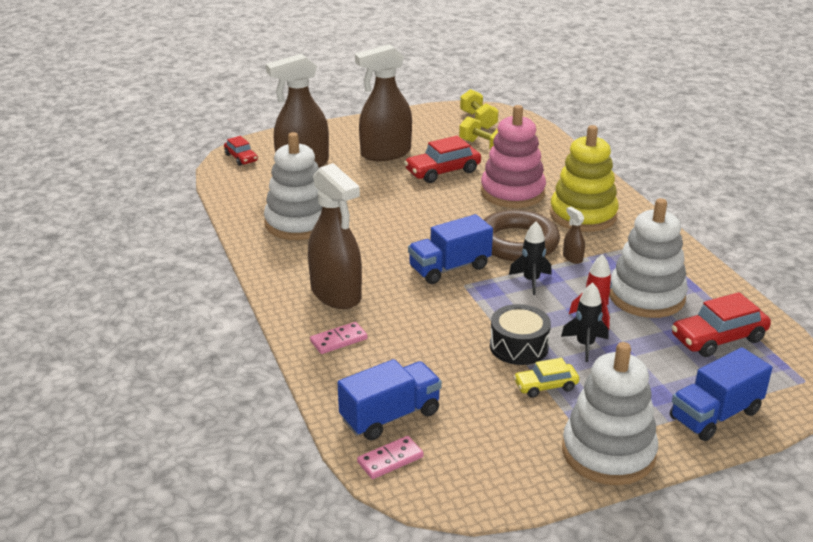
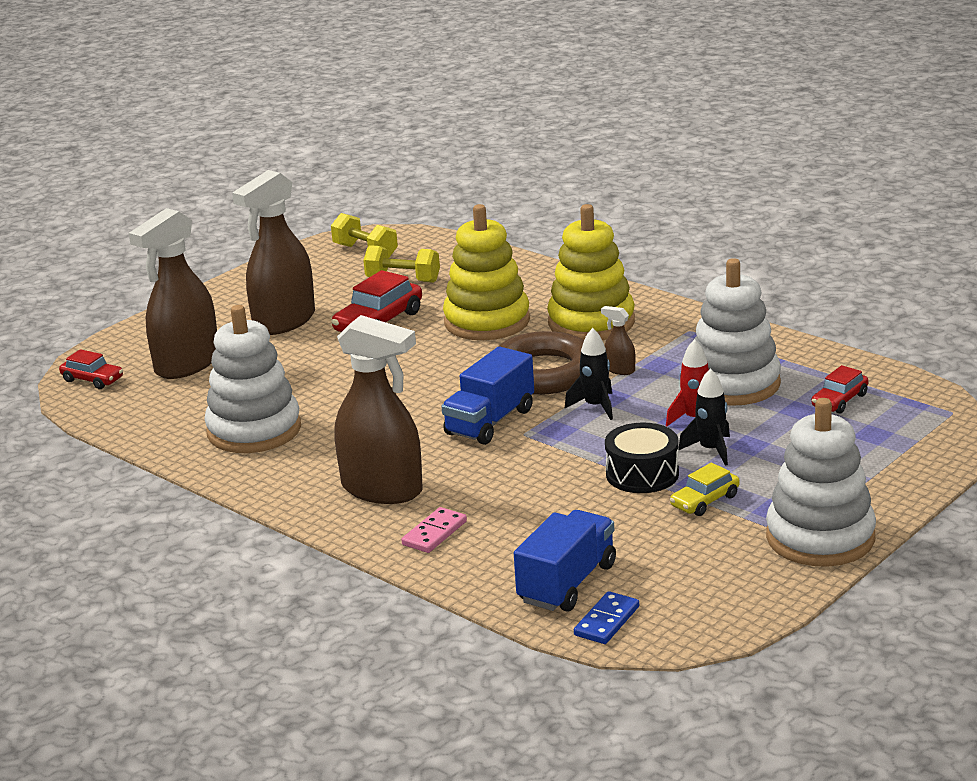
camera: 25 degrees left, 5 degrees down
pink domino [357,436,424,479] -> blue domino [574,591,639,644]
pink stacking toy [481,105,546,208] -> yellow stacking toy [443,204,530,340]
blue truck [670,347,772,441] -> none
red car [672,292,771,357] -> red car [811,365,868,414], size x0.61

